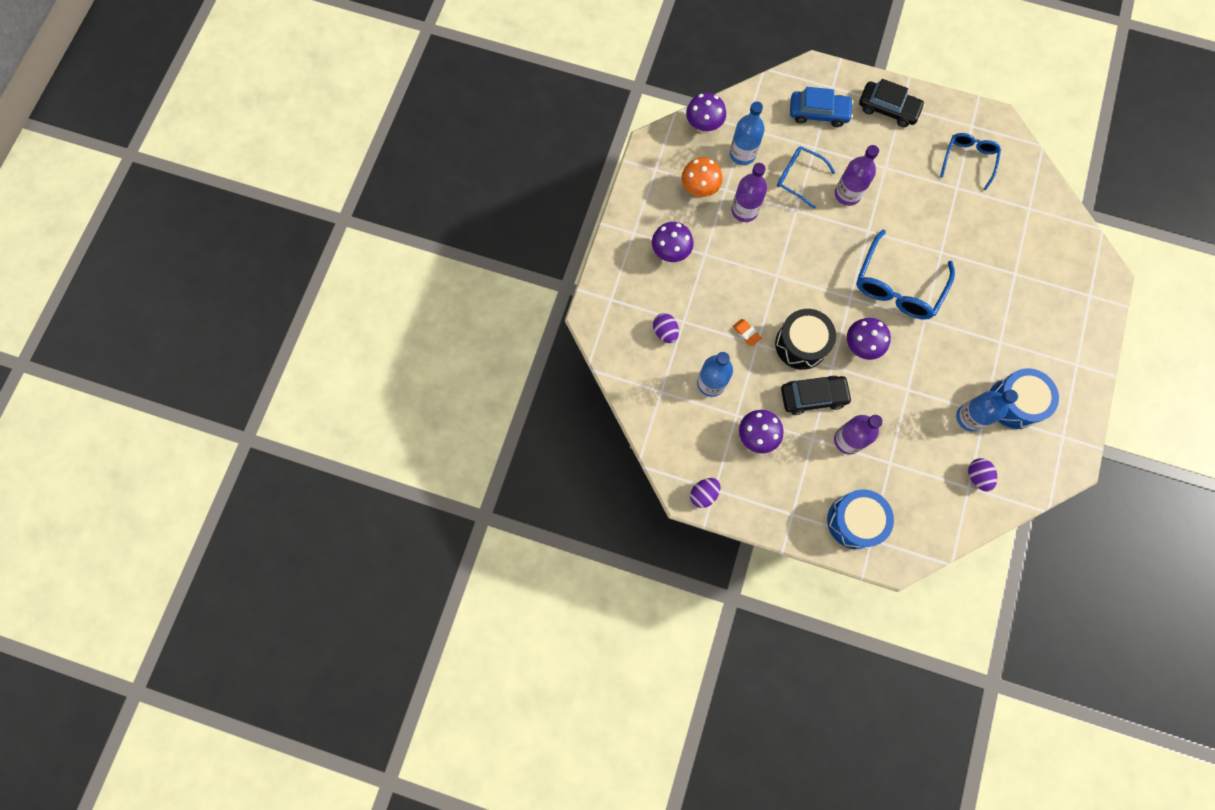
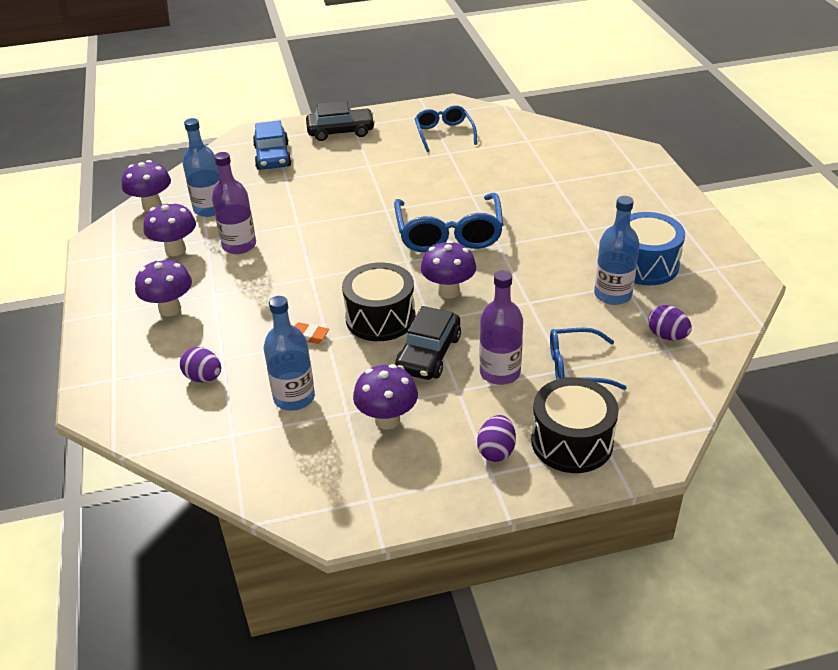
camera: 30 degrees left, 35 degrees down
orange mushroom [682,157,723,197] -> purple mushroom [144,202,196,256]
purple egg [690,478,720,508] -> purple egg moved to [477,415,516,462]
blue glasses [777,146,835,209] -> blue glasses moved to [550,328,627,390]
black car [781,375,852,415] -> black car turned 150 degrees clockwise [395,306,461,380]
blue car [790,87,854,127] -> blue car turned 105 degrees clockwise [253,120,292,170]
blue drum [827,490,894,549] -> black drum [531,377,619,473]
purple bottle [835,145,879,206] -> none

